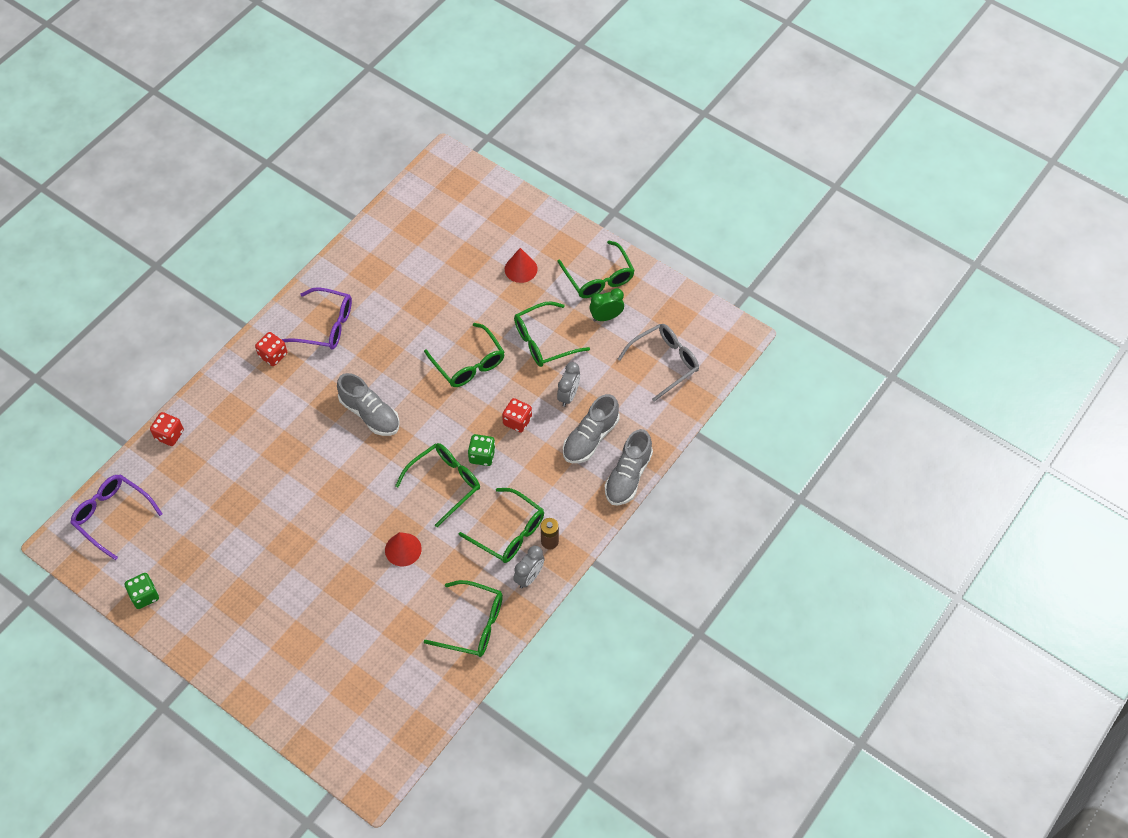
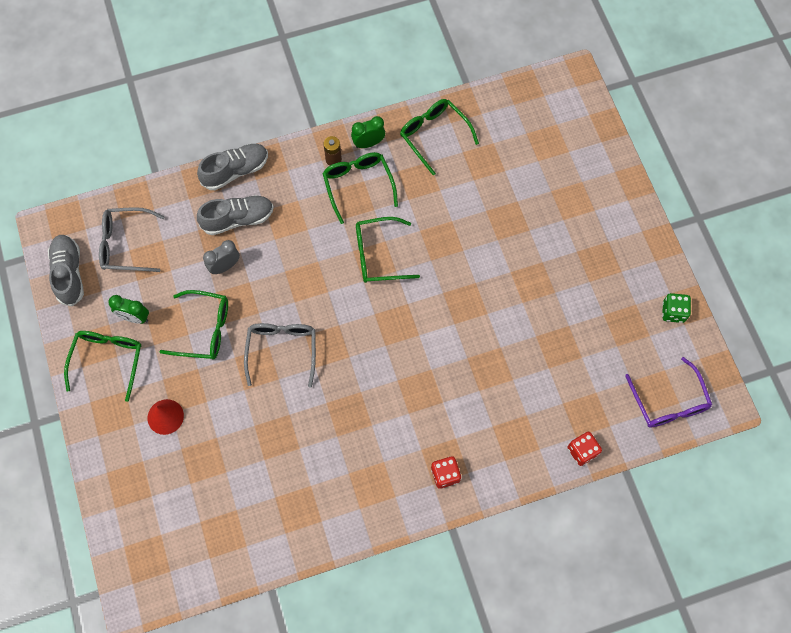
camera: 145 degrees left, 10 degrees up
purple glasses [282,287,352,350] -> none
grey shoe [337,373,400,436] -> grey shoe moved to [48,235,84,306]
red cone [385,532,422,566] -> none
green glasses [424,323,505,387] -> grey glasses [244,323,316,388]
green dice [468,434,495,466] -> none
red dice [502,398,532,433] -> none
grey clock [513,546,545,589] -> green clock [351,116,385,148]

